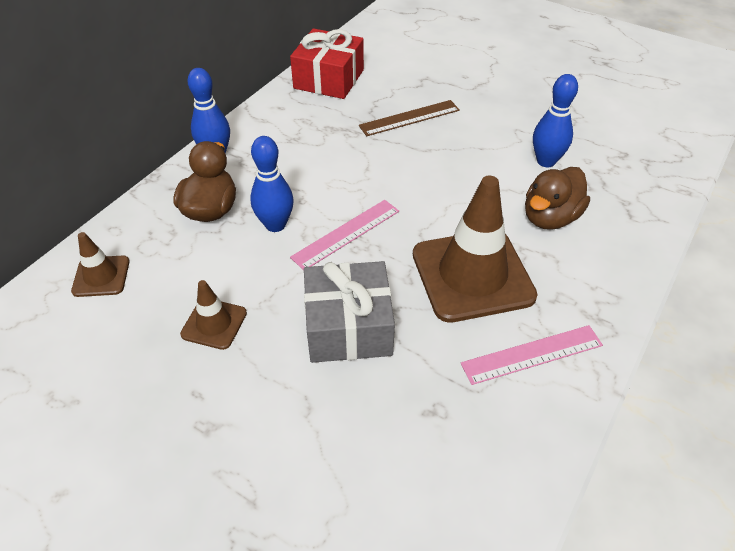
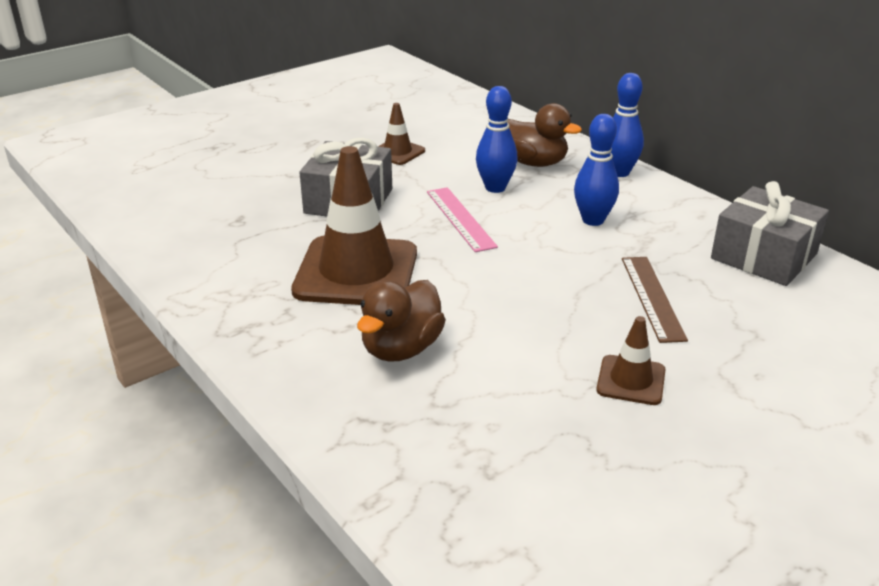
camera: 110 degrees right, 15 degrees down
brown traffic cone [71,232,129,297] -> brown traffic cone moved to [596,316,666,405]
red gift [290,28,364,99] -> grey gift [711,181,829,286]
pink ruler [461,325,603,385] -> none
brown duck [525,167,590,230] -> brown duck turned 120 degrees counterclockwise [357,280,446,362]
blue bowling pin [533,74,578,167] -> blue bowling pin moved to [574,114,619,226]

